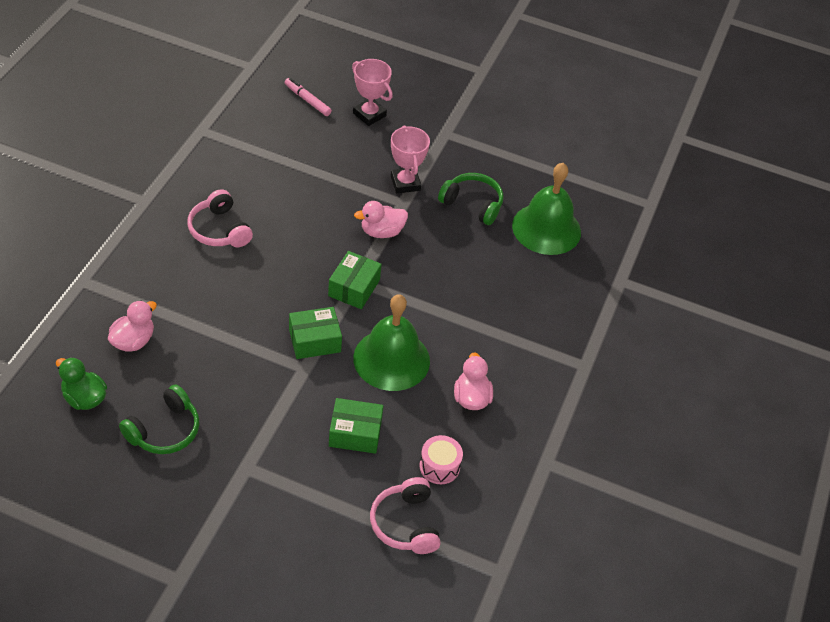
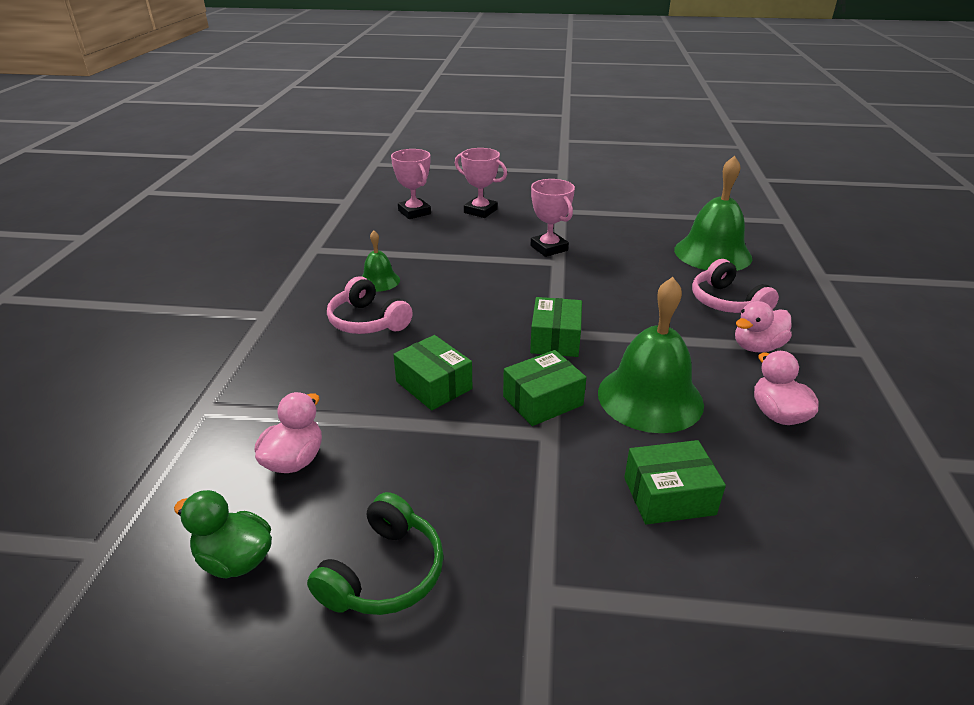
camera: 10 degrees left, 15 degrees down
pink marker [285,78,332,116] -> pink trophy [391,149,431,219]
pink duck [354,201,408,238] -> pink duck moved to [735,301,792,352]
pink headphones [370,477,441,554] -> pink headphones moved to [692,259,779,313]
pink drum [420,435,463,484] -> none
green headphones [438,173,504,225] -> none
none -> green bell [361,231,400,292]
none -> green box [393,335,472,410]

